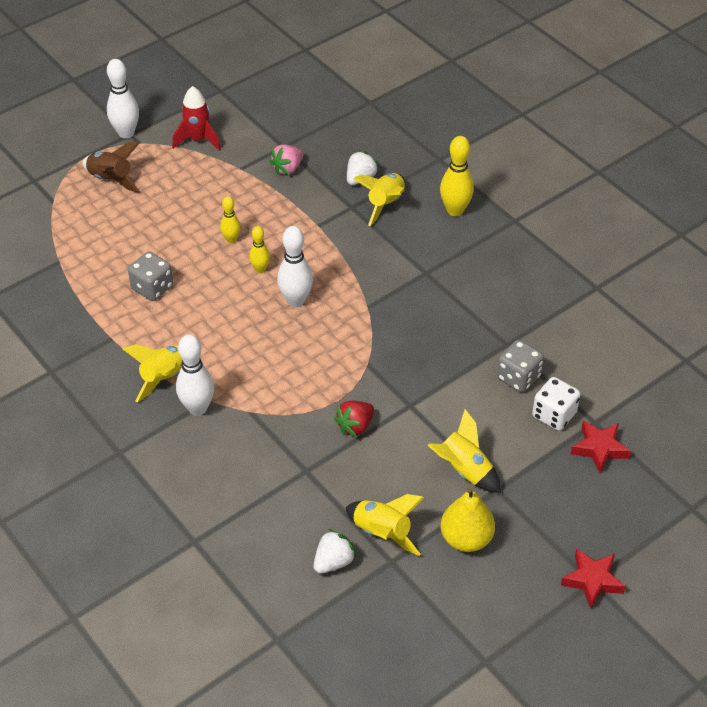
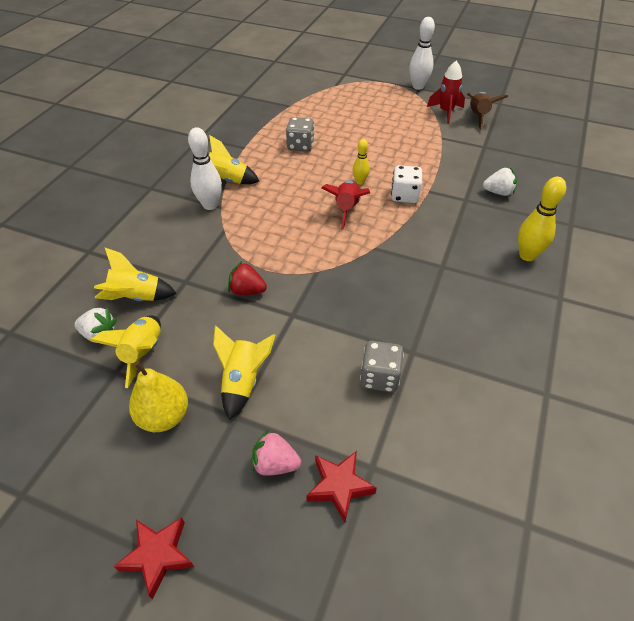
camera: 60 degrees right, 0 degrees up
brown rocket [82,142,140,193] -> brown rocket moved to [467,92,508,130]
yellow bowling pin [220,196,241,243] -> none
pink strawberry [269,145,303,175] -> pink strawberry moved to [252,429,301,476]
white bowling pin [277,226,313,307] -> red rocket [322,181,370,230]
yellow rocket [353,173,405,226] -> yellow rocket moved to [94,248,177,301]
white dice [532,377,580,431] -> white dice moved to [391,165,422,203]

